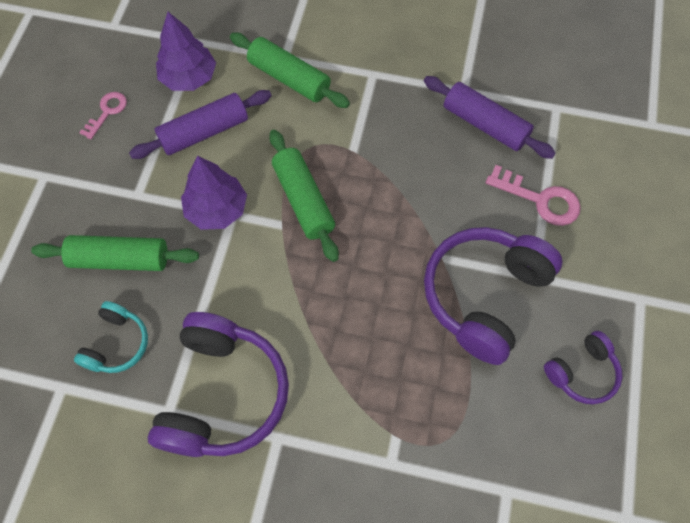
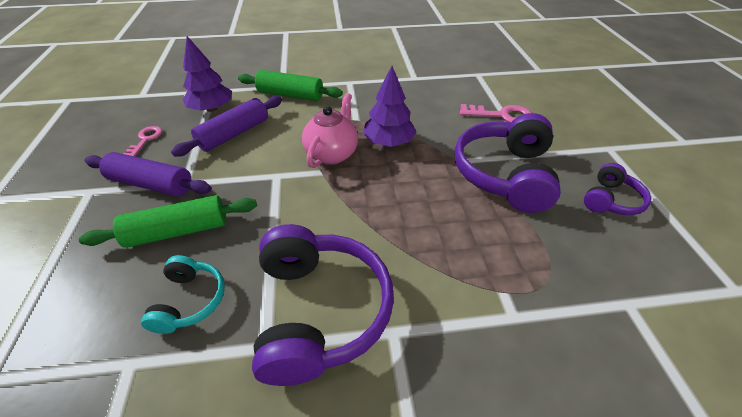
camera: 20 degrees left, 20 degrees down
purple tree [181,156,247,230] -> purple tree moved to [363,66,416,147]
green rolling pin [269,130,339,262] -> pink teapot [302,93,358,168]
purple rolling pin [424,76,556,159] -> purple rolling pin moved to [84,152,211,197]

